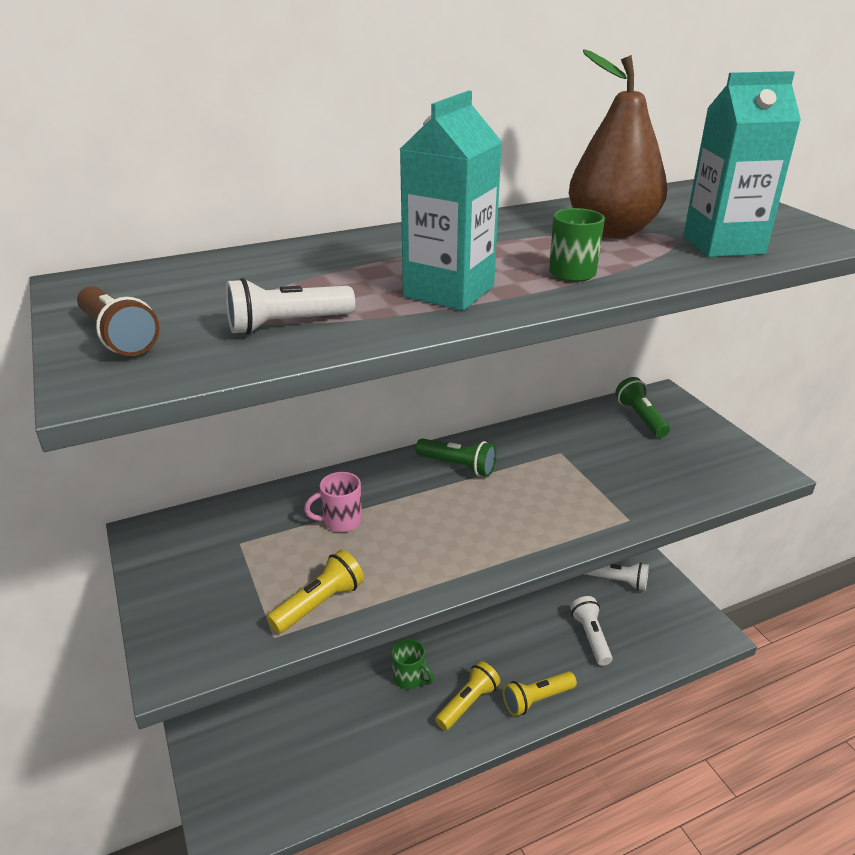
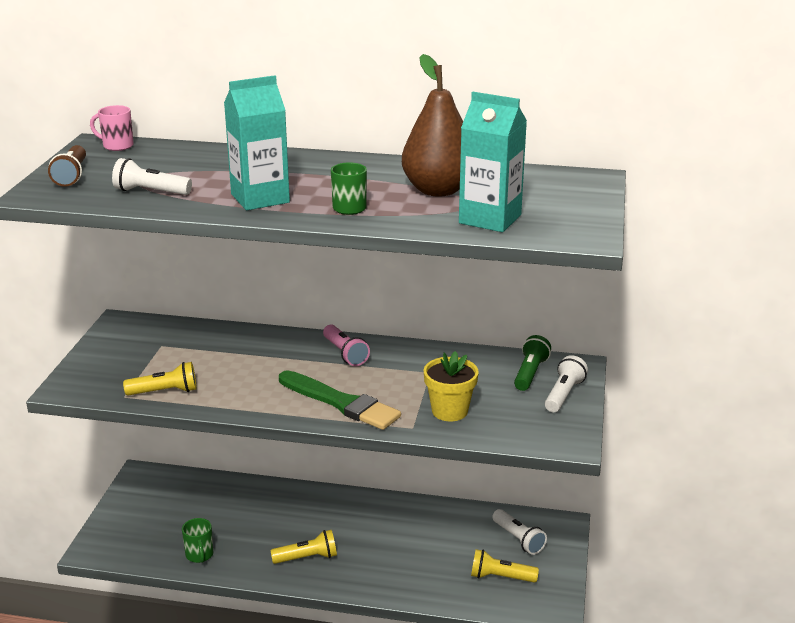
camera: 35 degrees right, 5 degrees down
pink mug [304,472,362,532] -> pink mug moved to [90,105,134,151]
green mug [391,639,434,689] -> green mug moved to [182,518,213,563]
green flashlight [415,438,496,476] -> pink flashlight [323,325,370,366]
yellow flashlight [503,671,577,716] -> yellow flashlight moved to [471,549,539,583]
white flashlight [570,596,613,666] -> white flashlight moved to [545,355,588,412]
none -> green brush [279,370,401,430]
none -> yellow flower pot [424,351,479,421]

